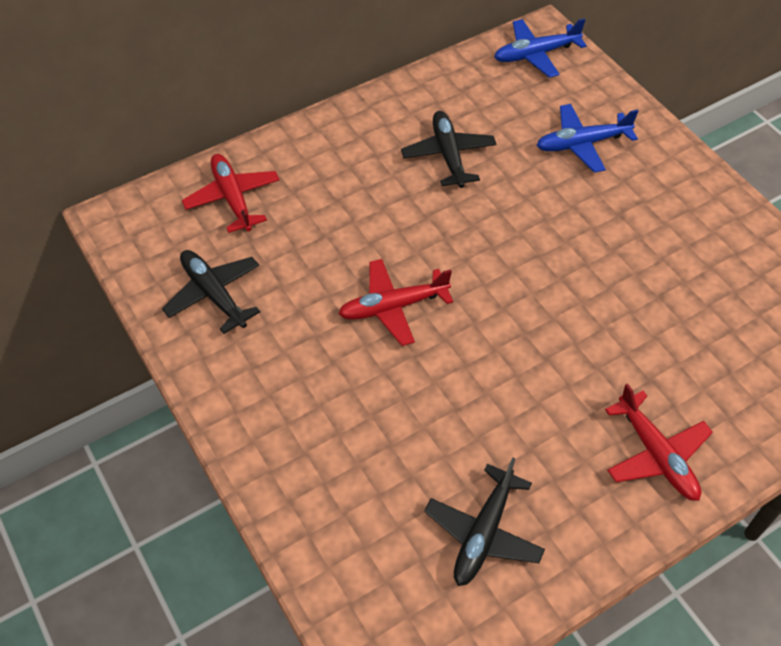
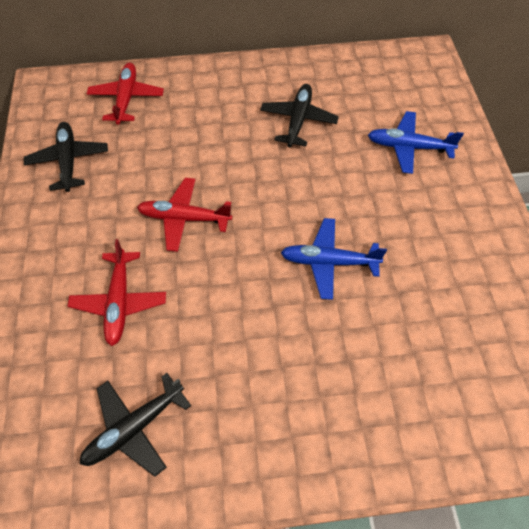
camera: 25 degrees right, 5 degrees up
blue plane [494,18,587,78] -> blue plane moved to [281,218,387,300]
red plane [605,383,713,501] -> red plane moved to [67,239,166,346]

